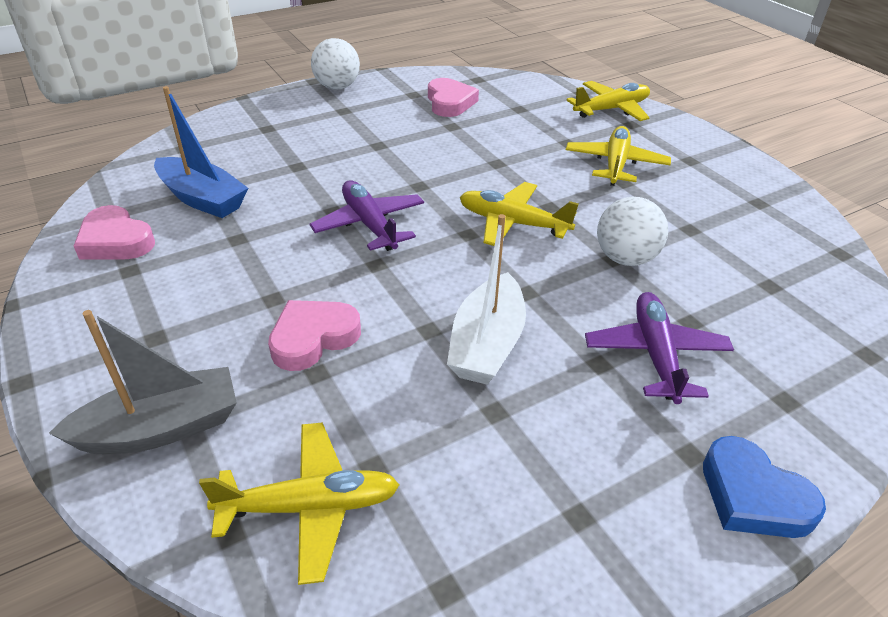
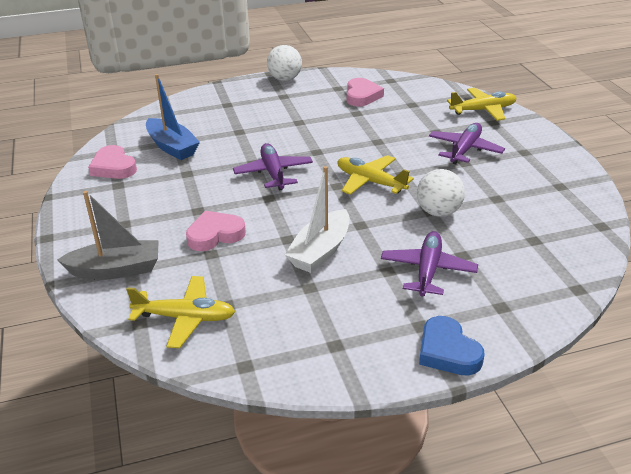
camera: 15 degrees right, 5 degrees down
yellow plane [566,126,671,186] -> purple plane [429,123,505,165]

